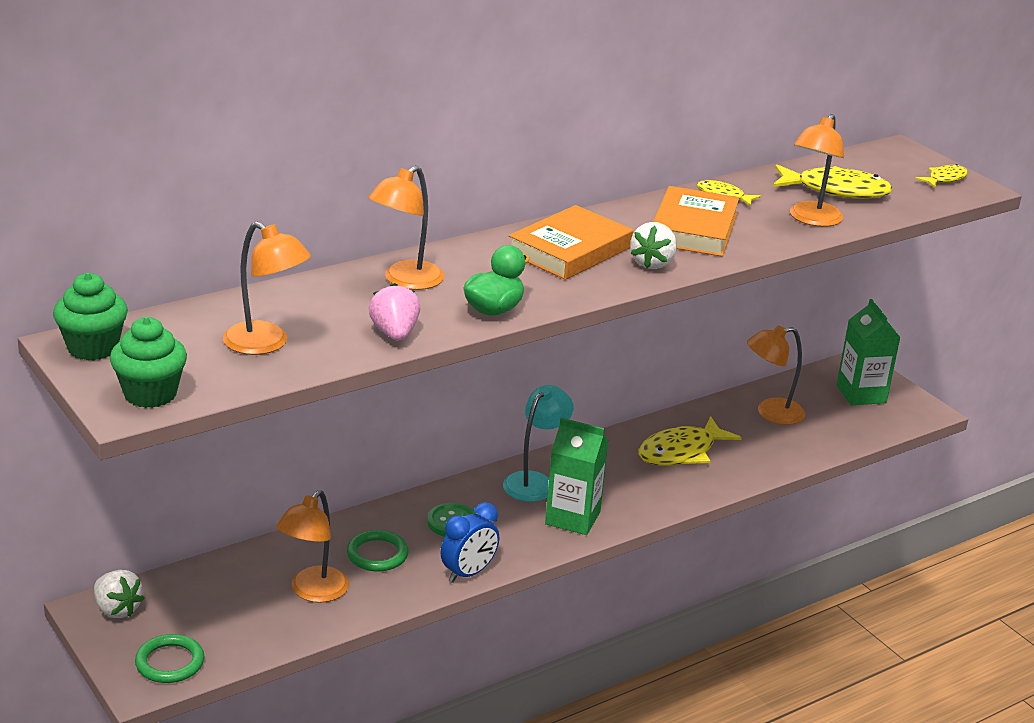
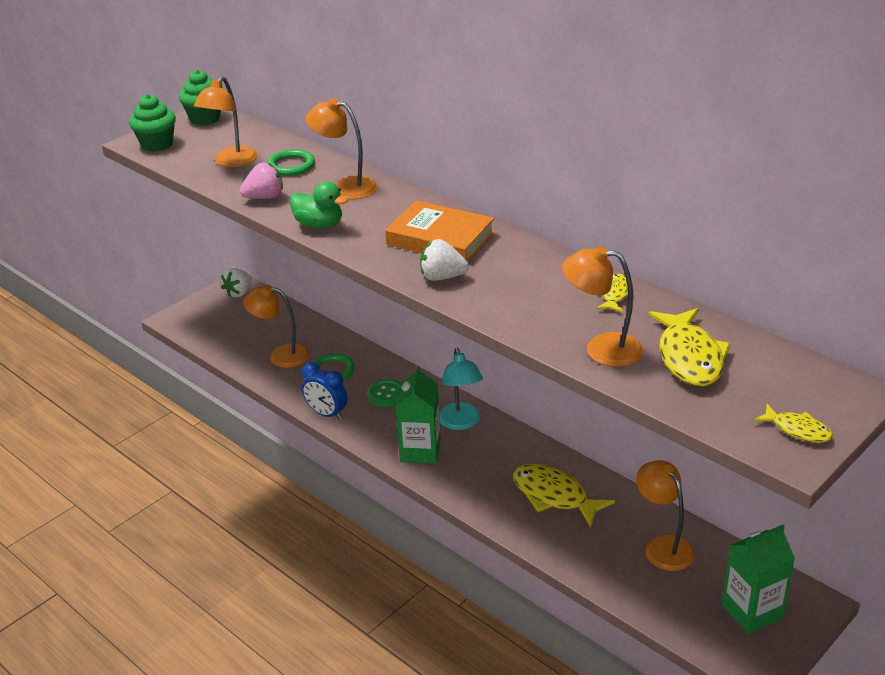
camera: 80 degrees right, 5 degrees up
green ring [135,634,204,683] -> green ring moved to [267,149,315,176]
turquoise lamp [503,385,574,502] -> turquoise lamp turned 60 degrees clockwise [439,348,483,430]
orange book [653,186,739,257] -> none

